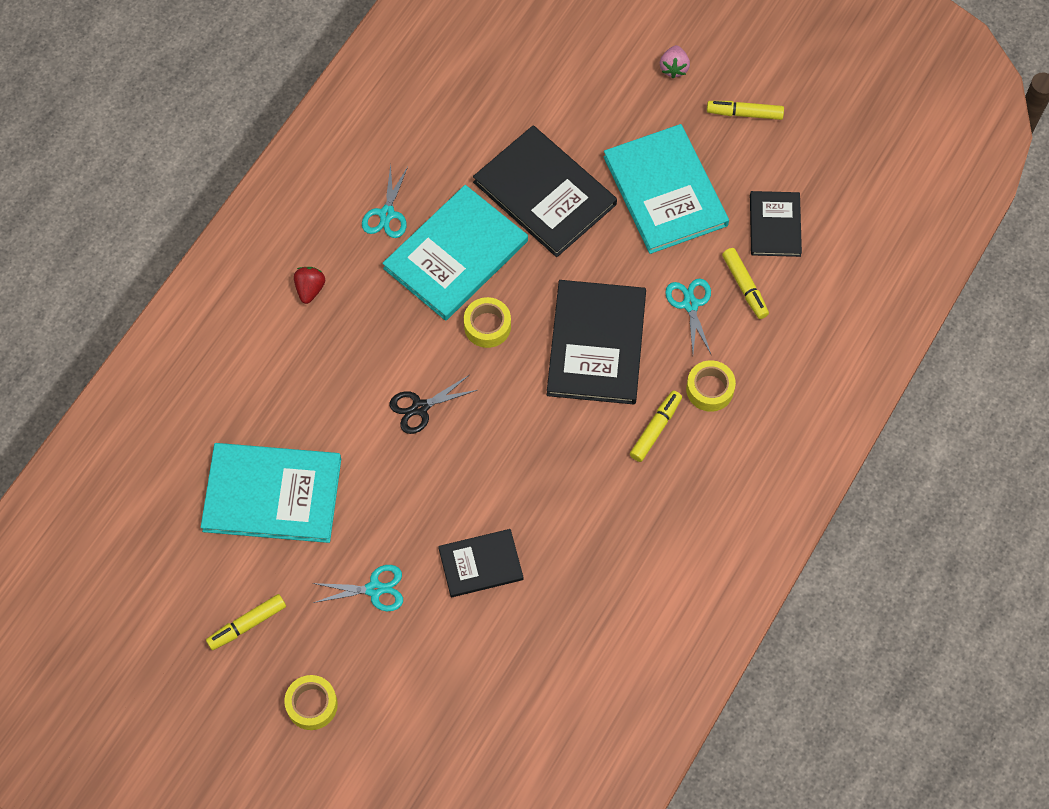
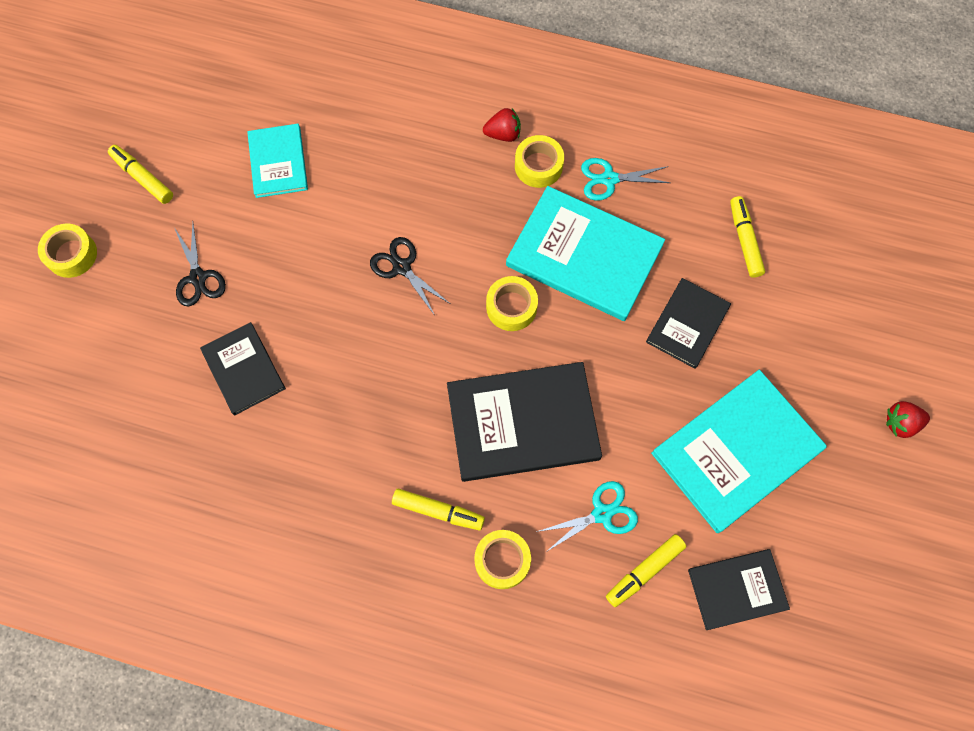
camera: 75 degrees right, 5 degrees up
turquoise book [201,443,341,543] -> turquoise book [247,124,308,198], size x0.58
turquoise scissors [312,565,403,611] -> black scissors [174,223,226,307]
black book [473,126,617,257] -> black book [646,278,731,369], size x0.58
pink strawberry [660,45,690,78] -> red strawberry [886,401,930,438]
yellow marker [707,101,784,120] -> yellow marker moved to [730,196,765,278]
none -> yellow tape [515,135,564,188]

